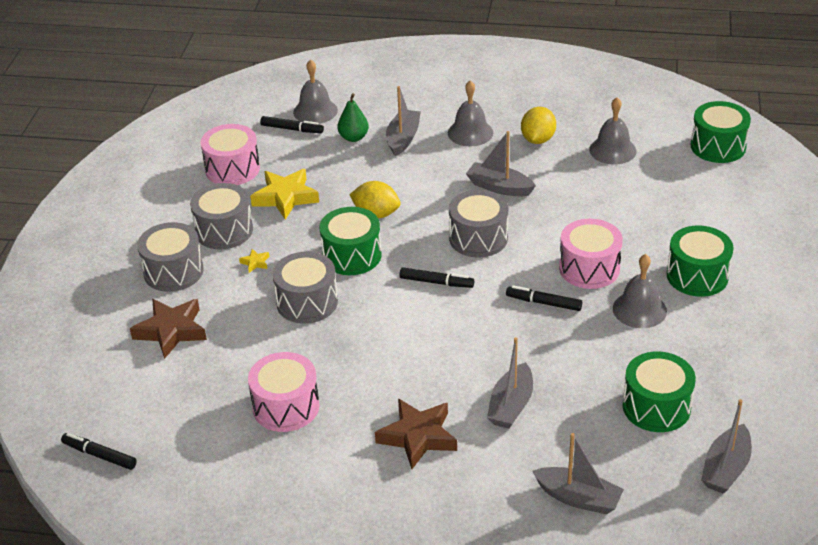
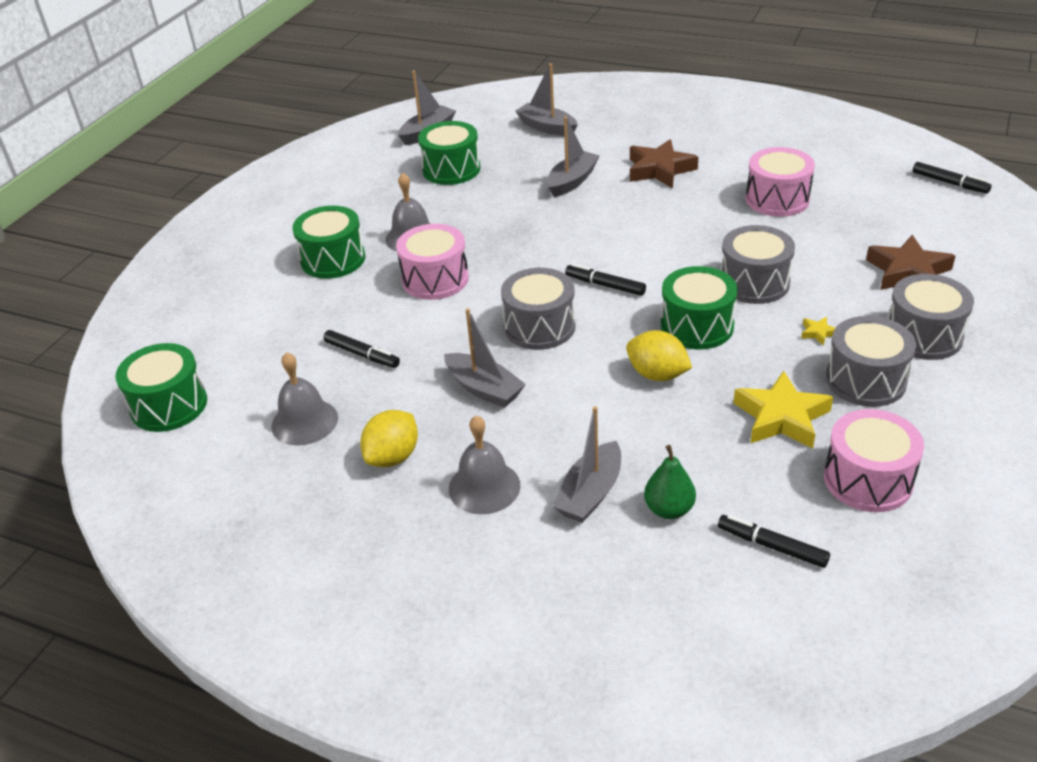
camera: 165 degrees left, 0 degrees up
grey bell [293,59,338,124] -> none
black marker [506,285,582,311] -> black marker moved to [323,330,400,368]

